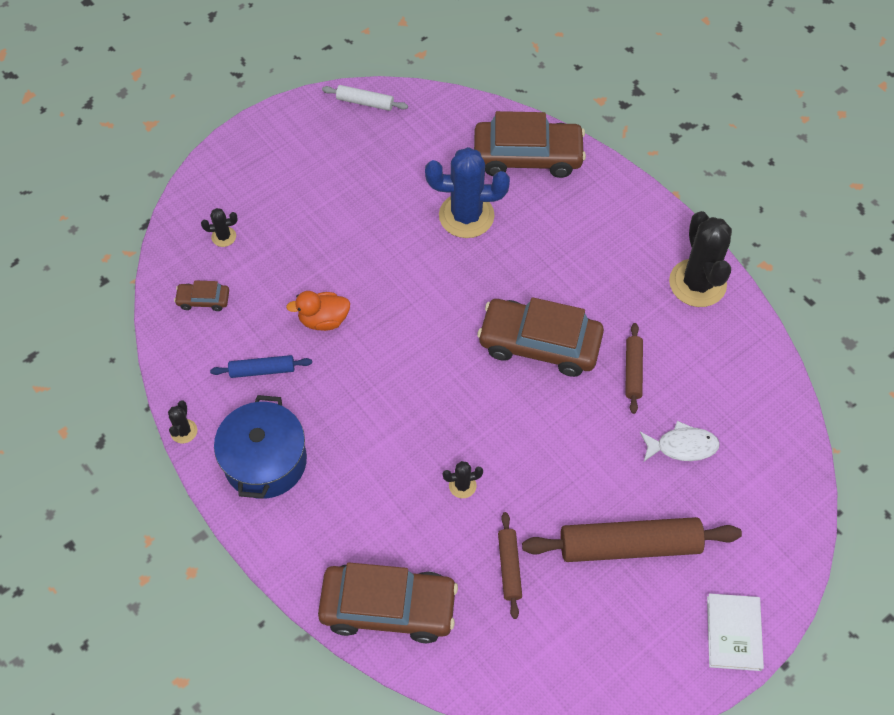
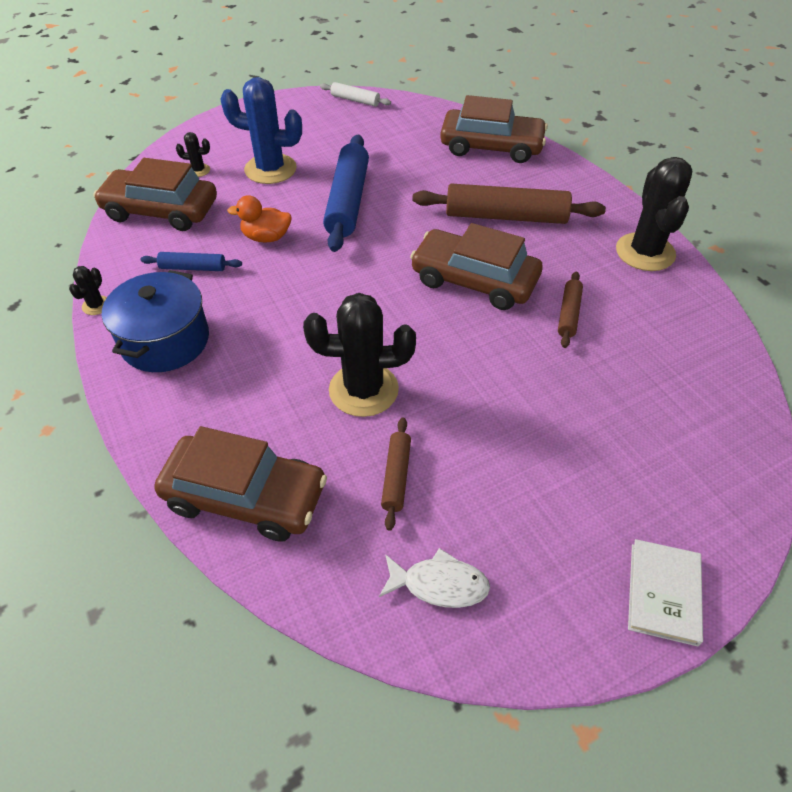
camera: 10 degrees right, 10 degrees down
brown car [174,281,229,311] -> brown car [93,158,217,231], size x2.23
blue cactus [425,147,510,238] -> blue cactus moved to [220,77,302,184]
black cactus [443,461,483,498] -> black cactus [303,293,416,417], size x2.26
brown rolling pin [522,517,742,562] -> brown rolling pin moved to [412,183,606,224]
white fish [640,421,720,461] -> white fish moved to [379,548,490,608]
none -> blue rolling pin [323,135,369,252]

